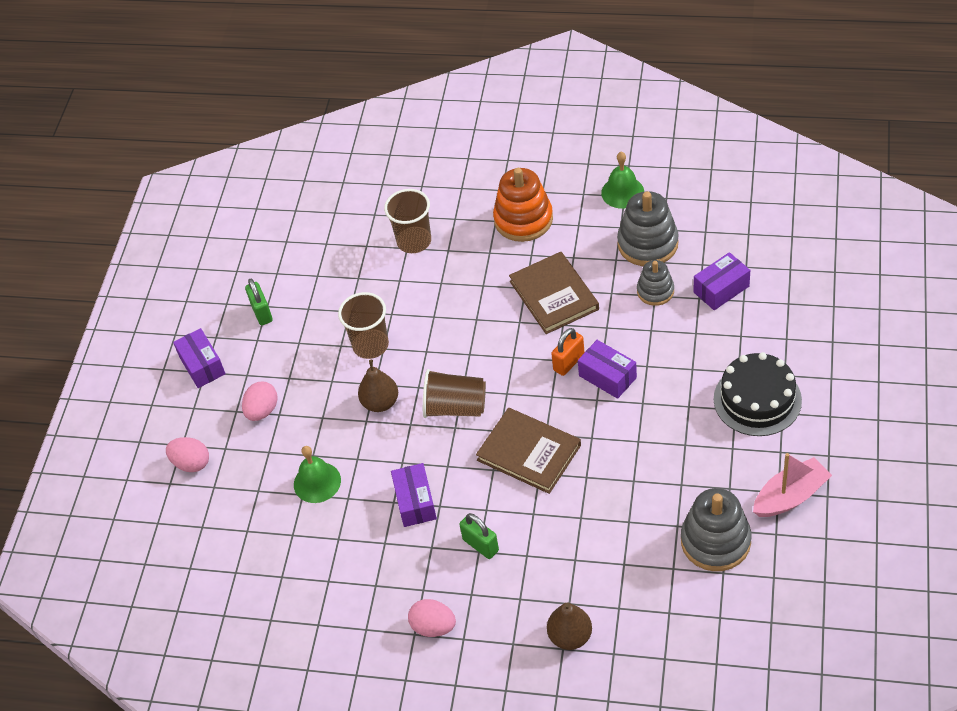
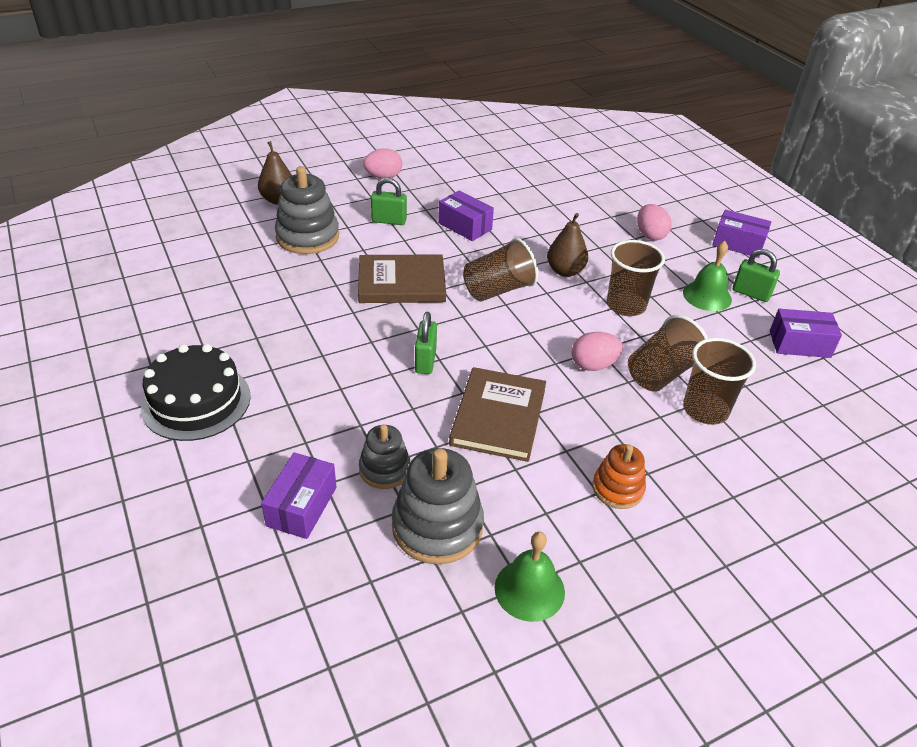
camera: 135 degrees right, 10 degrees down
pink egg [166,437,209,472] -> pink egg moved to [571,332,623,371]
green bell [294,446,341,503] -> green bell moved to [683,241,732,311]
orange stacking toy [493,168,553,242] -> orange stacking toy [592,444,646,509], size x0.60
brown book [509,252,599,334] -> brown book turned 75 degrees clockwise [449,367,546,462]
orange padlock [551,328,585,376] -> green padlock [415,312,437,374]
purple box [578,340,637,399] -> purple box moved to [770,309,842,358]
grey stacking toy [681,488,751,571] -> grey stacking toy moved to [275,166,339,254]
pink boat [753,453,832,517] -> none
none -> brown cup [628,315,708,392]

